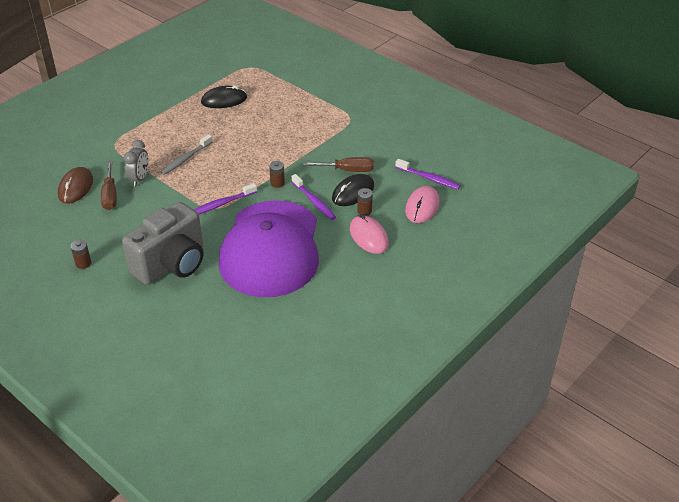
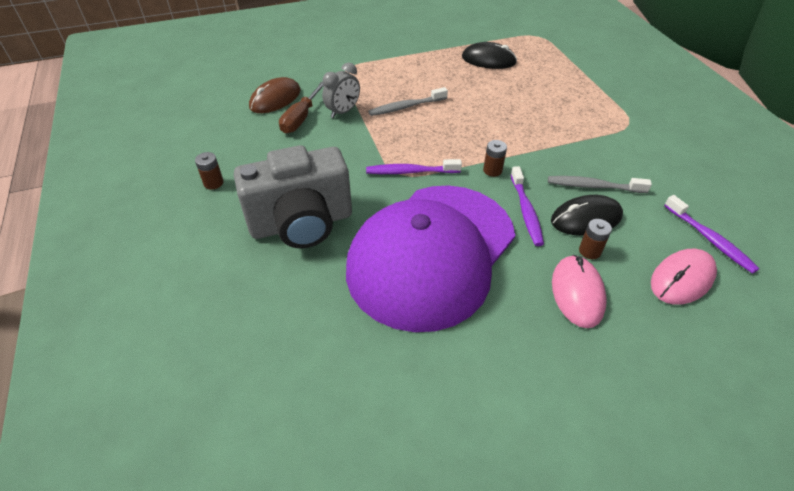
camera: 30 degrees right, 5 degrees up
brown screwdriver [303,157,374,172] -> grey toothbrush [548,176,652,193]

